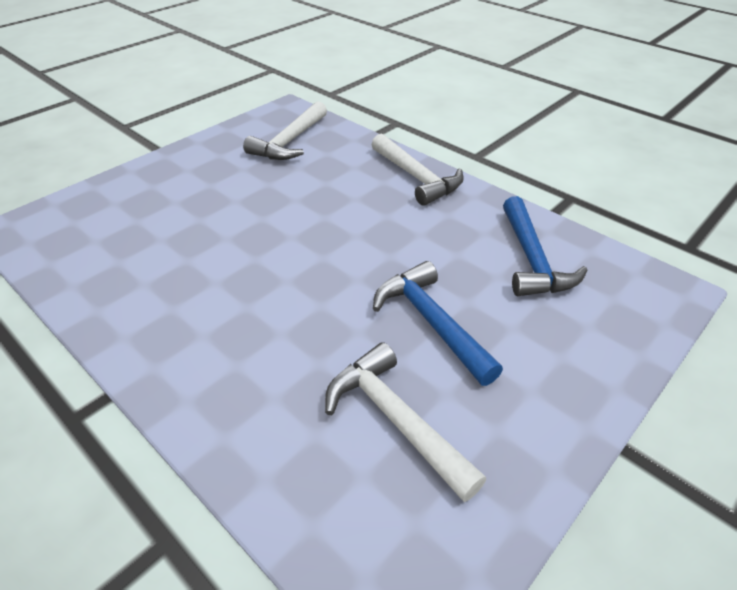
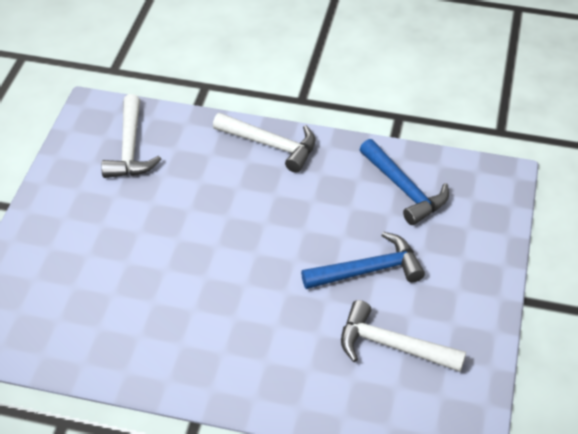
camera: 30 degrees left, 5 degrees up
blue hammer [373,261,503,386] -> blue hammer turned 135 degrees clockwise [301,232,425,289]

